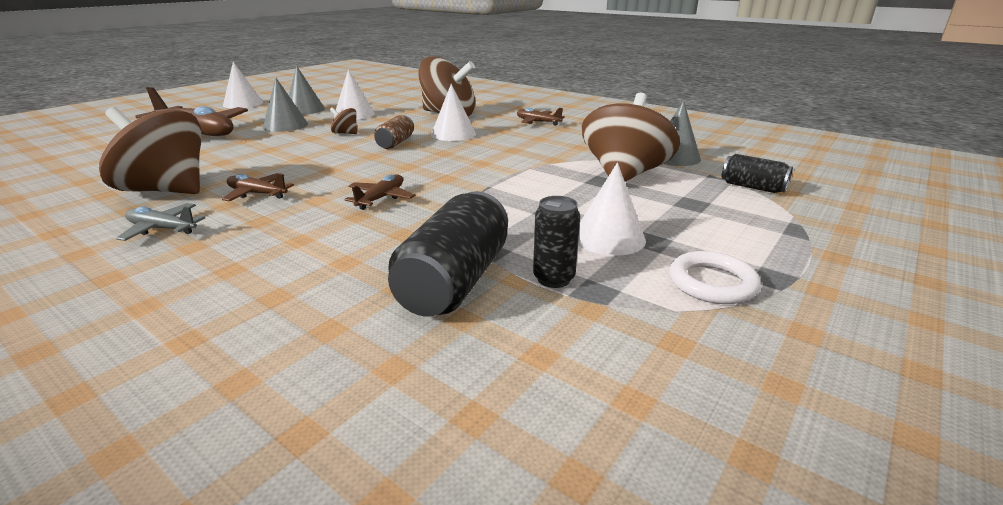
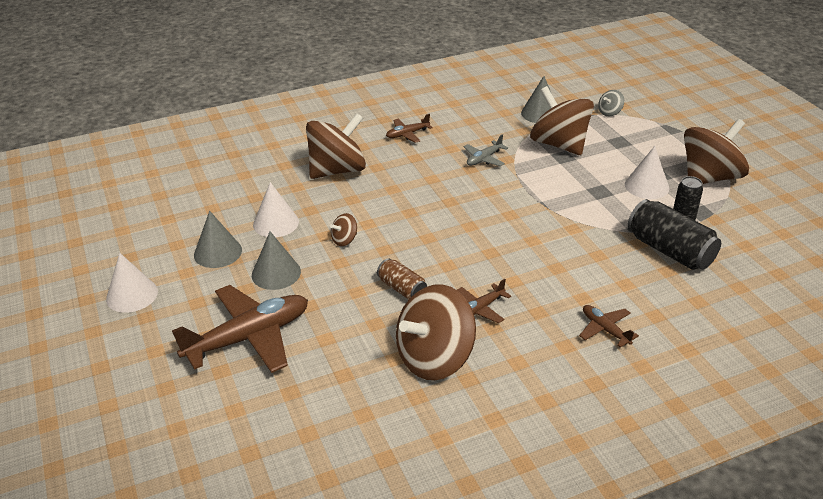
camera: 60 degrees left, 10 degrees up
grey plane [116,203,205,241] -> grey plane moved to [464,134,508,166]
brown plane [344,174,415,210] -> brown plane moved to [579,305,639,348]
brown can [374,115,414,149] -> brown can moved to [377,258,427,300]
white cone [431,84,476,141] -> none
white ring [669,251,761,304] -> brown spinning top [684,119,749,184]
black can [722,154,793,193] -> grey spinning top [598,90,624,116]

